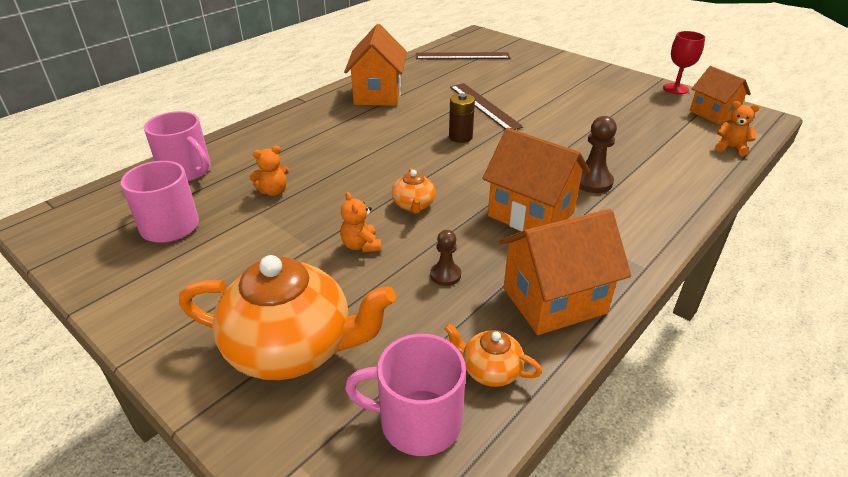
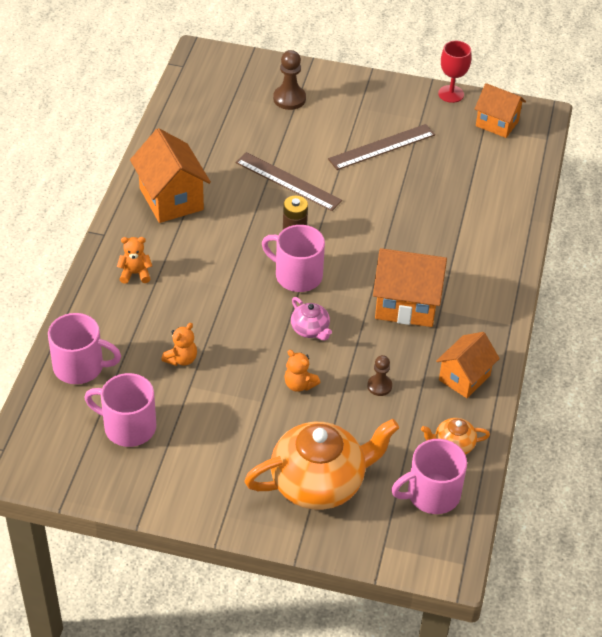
camera: 30 degrees left, 10 degrees up
orange teapot [392,168,436,214] -> pink teapot [291,297,332,340]
brown ruler [416,52,510,59] -> brown ruler moved to [328,124,435,170]
orange house [499,209,631,335] -> orange house [436,332,500,398], size x0.67
brown pawn [579,116,617,193] -> brown pawn moved to [273,50,306,110]
orange teddy bear [715,101,760,156] -> orange teddy bear moved to [117,237,152,284]
none -> pink mug [262,225,325,292]

